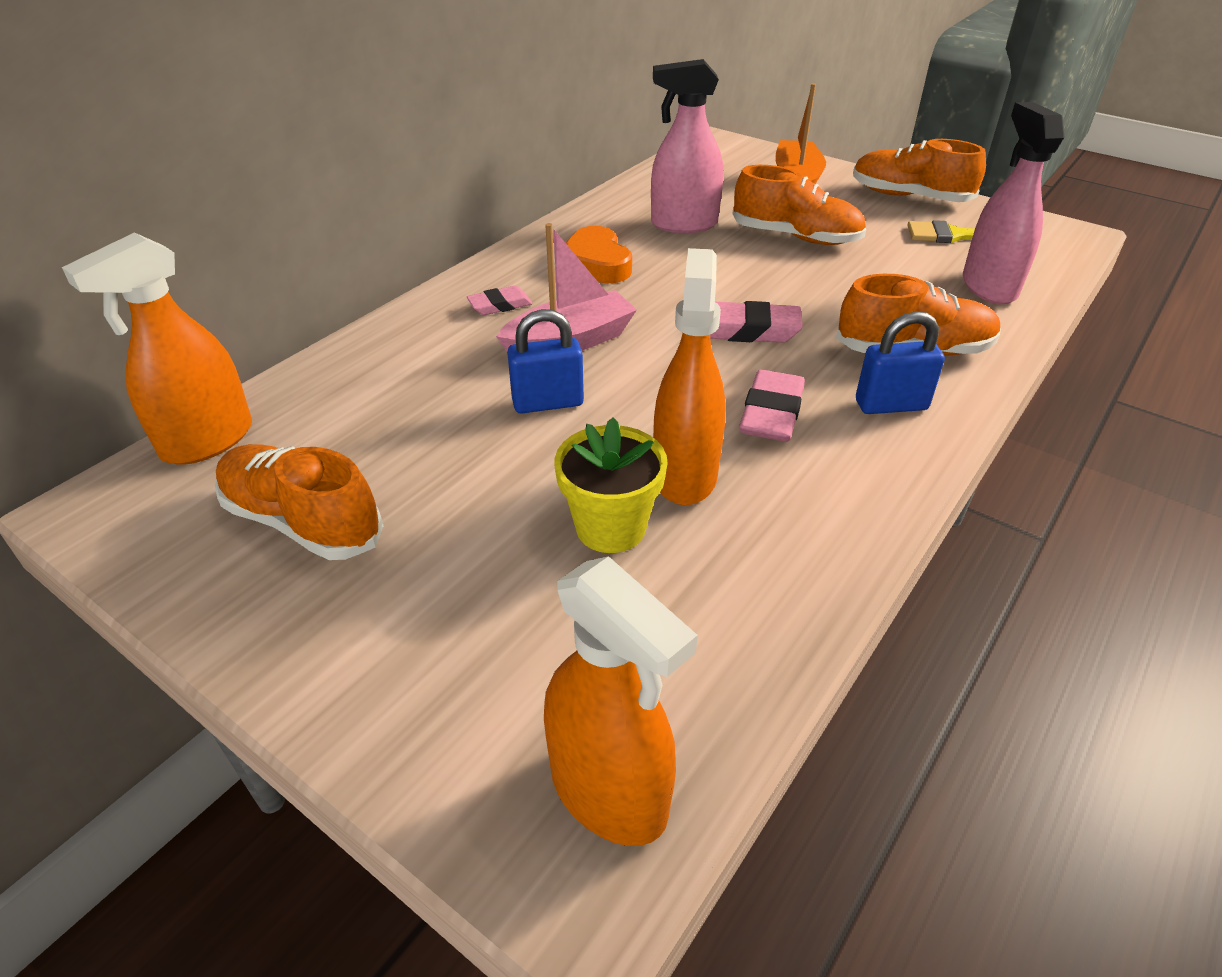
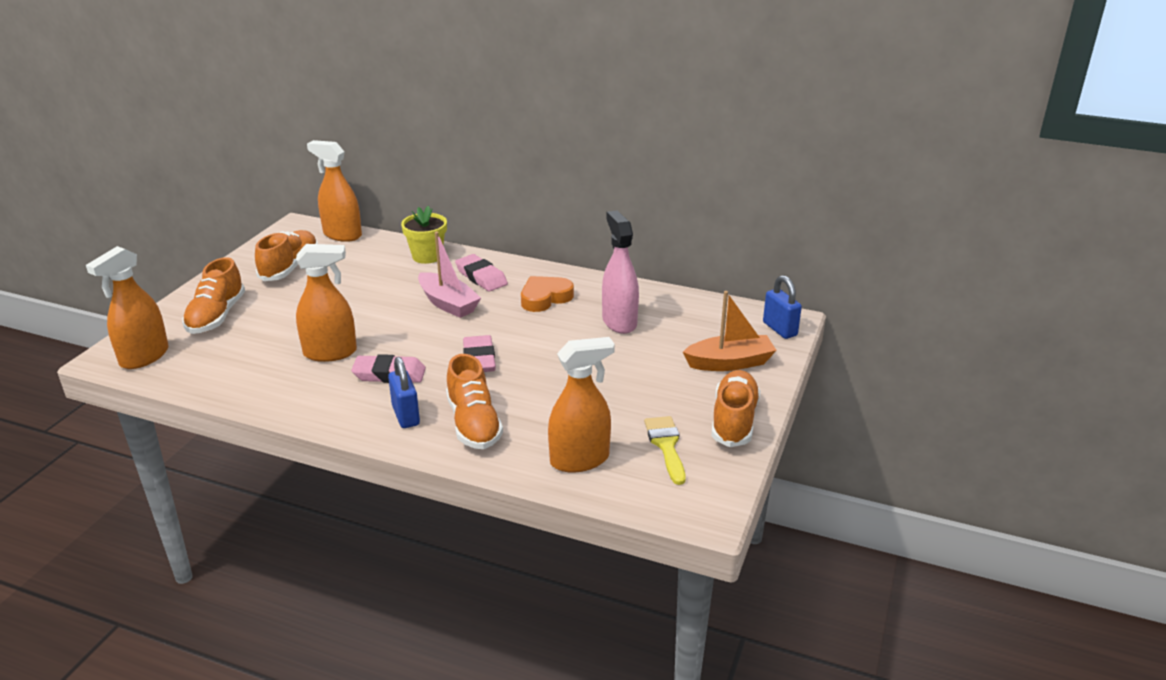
camera: 75 degrees right, 10 degrees down
pink eraser [467,286,533,315] -> pink eraser [455,254,508,291], size x1.60
blue padlock [507,309,584,414] -> blue padlock moved to [763,275,802,339]
yellow flower pot [554,418,668,553] -> yellow flower pot moved to [401,206,447,264]
orange shoe [732,165,866,245] -> orange shoe moved to [182,257,245,334]
pink spray bottle [963,102,1064,304] -> orange spray bottle [548,337,615,473]

